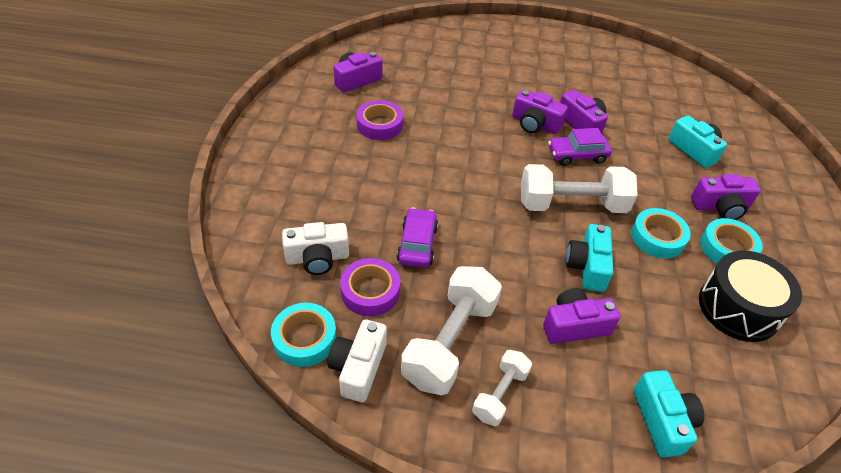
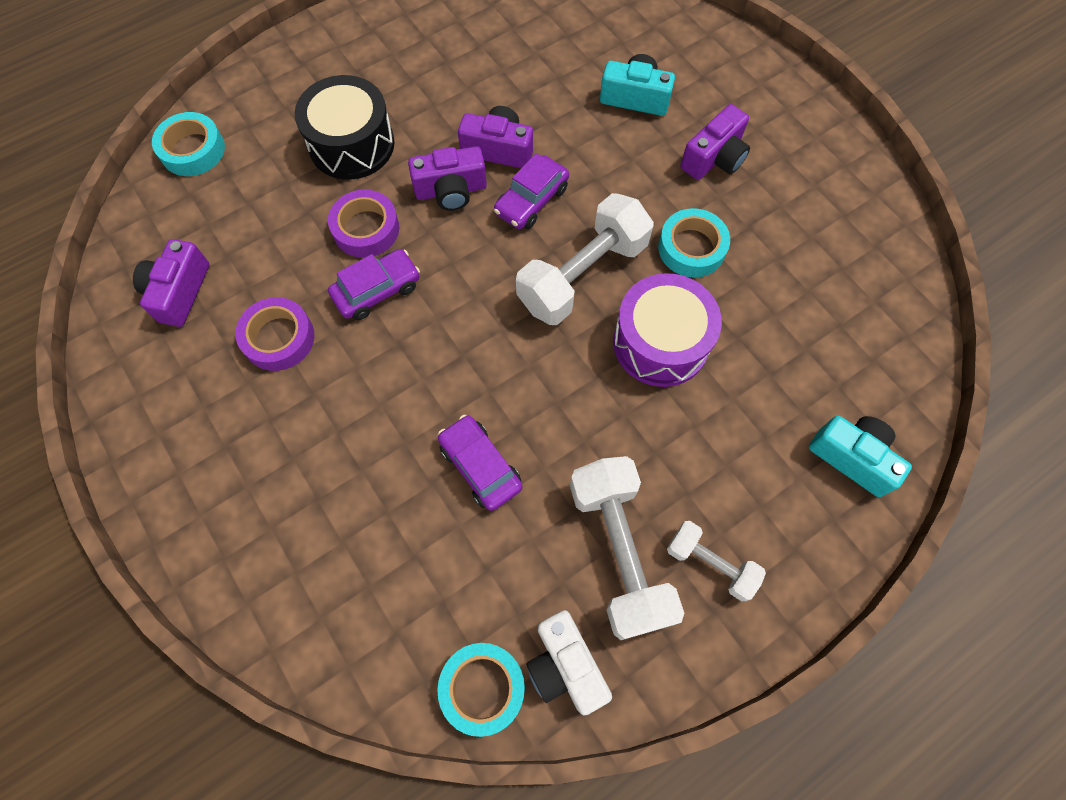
camera: 40 degrees left, 20 degrees up
white camera [282,222,349,275] -> none
purple tape [340,258,400,316] -> purple tape moved to [328,190,399,258]
white dumbbell [472,350,532,426] -> white dumbbell turned 45 degrees counterclockwise [667,521,766,601]
purple camera [543,288,620,344] -> none
turquoise camera [566,224,613,292] -> purple drum [613,273,722,387]
black drum [699,251,802,342] -> black drum moved to [295,75,395,180]
turquoise tape [700,218,763,264] -> turquoise tape moved to [152,112,225,176]
none -> purple car [328,249,420,320]

